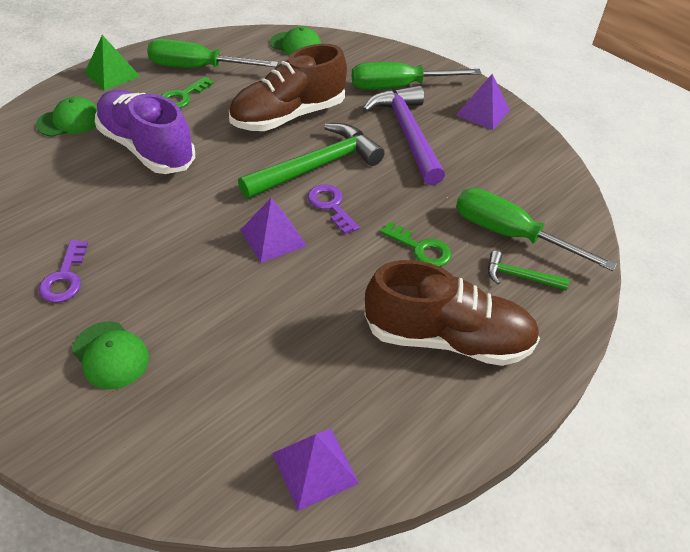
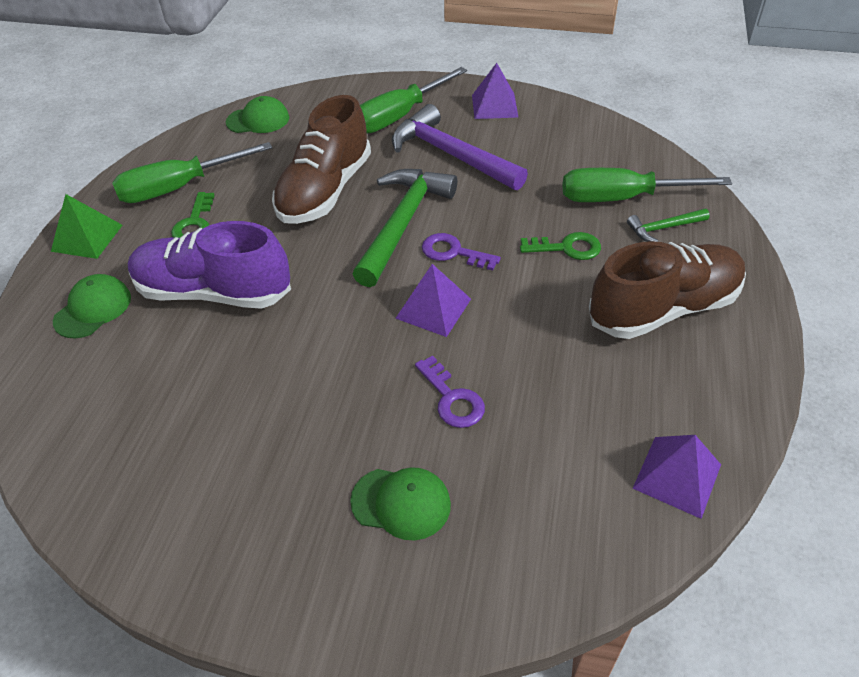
camera: 30 degrees left, 0 degrees up
purple key [38,240,88,303] -> purple key moved to [415,355,485,428]

